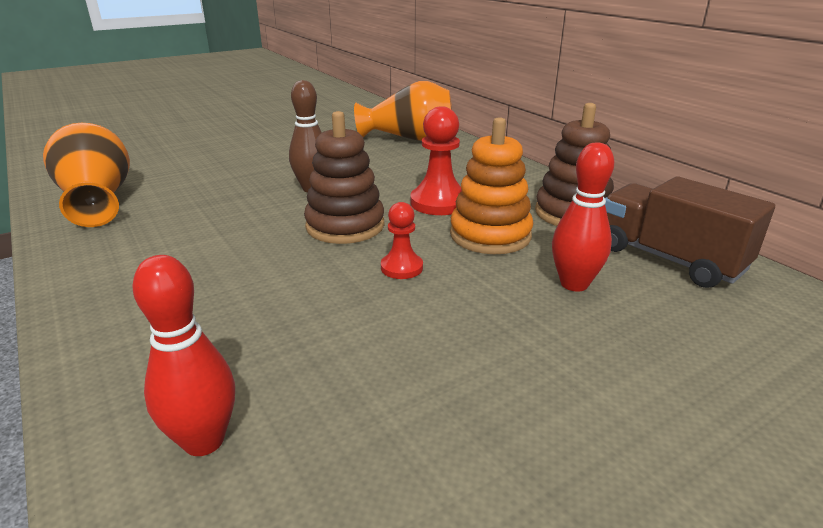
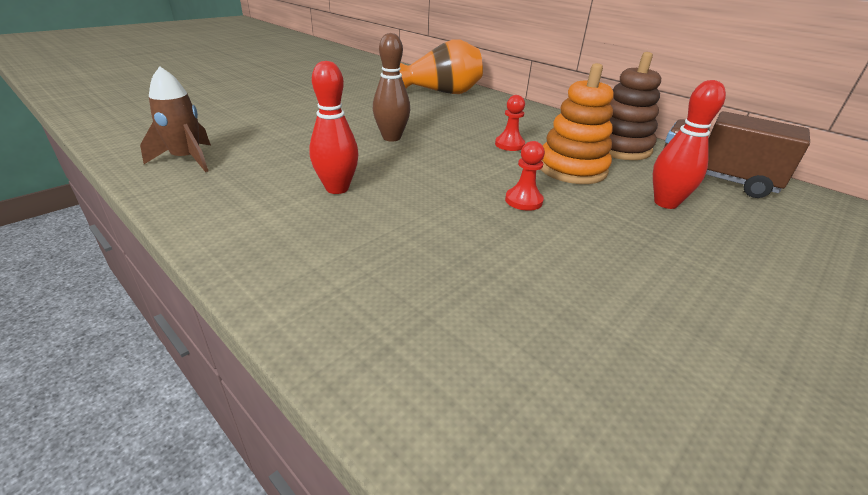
camera: 15 degrees left, 5 degrees up
orange vase [43,123,130,227] -> brown rocket [140,66,211,172]
red bowling pin [132,255,235,456] -> red bowling pin moved to [309,61,359,194]
brown stacking toy [304,111,384,244] -> none
red pawn [411,106,462,215] -> red pawn [495,95,525,151], size x0.59

